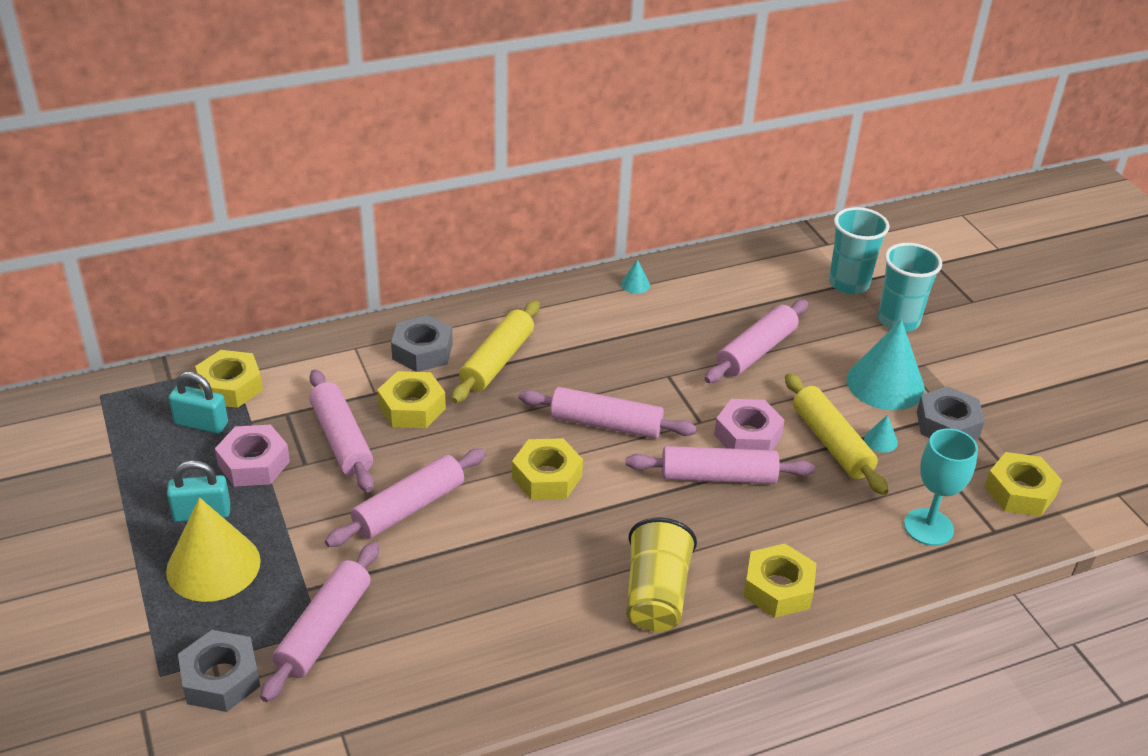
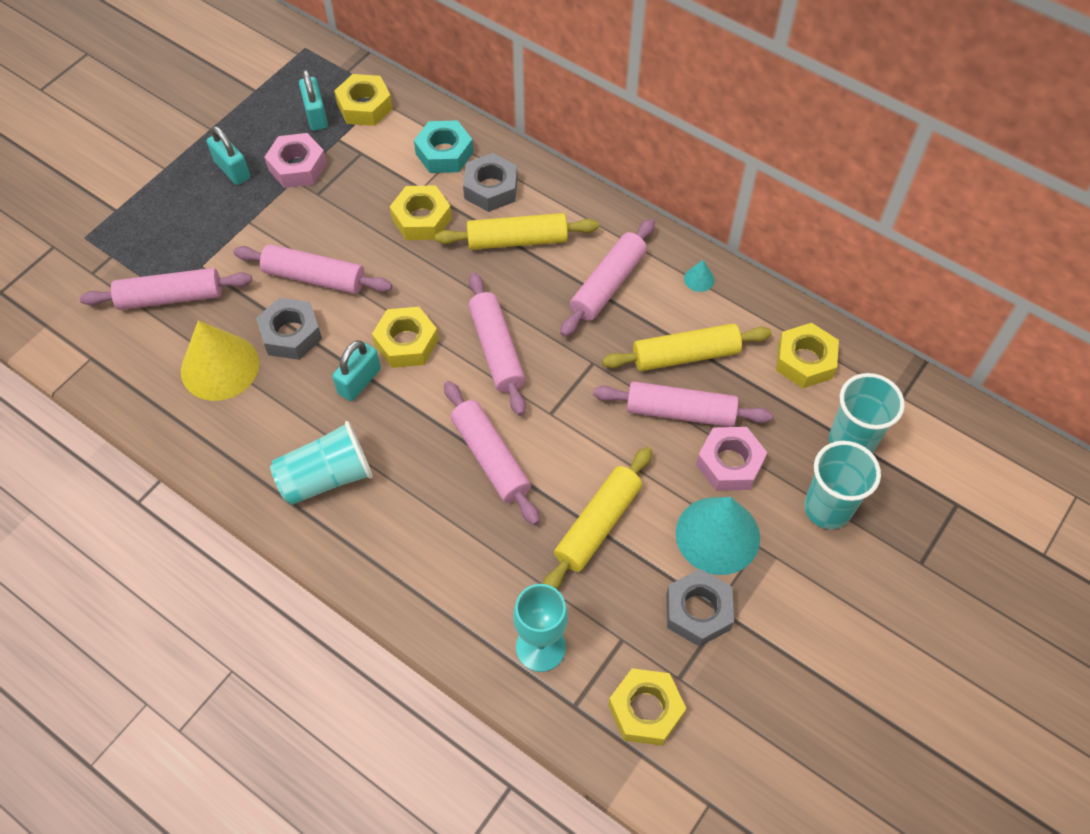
camera: 60 degrees right, 20 degrees up
yellow cone [166,498,261,602] -> yellow cone moved to [181,321,259,401]
grey nut [178,630,260,712] -> grey nut moved to [256,298,322,360]
pink rolling pin [309,369,374,493] -> pink rolling pin moved to [560,219,655,337]
yellow cup [626,517,697,632] -> turquoise cup [270,421,373,505]
pink nut [714,399,785,450] -> pink nut moved to [696,427,767,491]
yellow nut [743,544,817,618] -> yellow nut moved to [776,323,839,388]
turquoise cone [864,415,898,453] -> none
none -> turquoise padlock [332,340,381,401]
none -> turquoise nut [414,120,473,173]
none -> yellow rolling pin [602,323,772,371]

